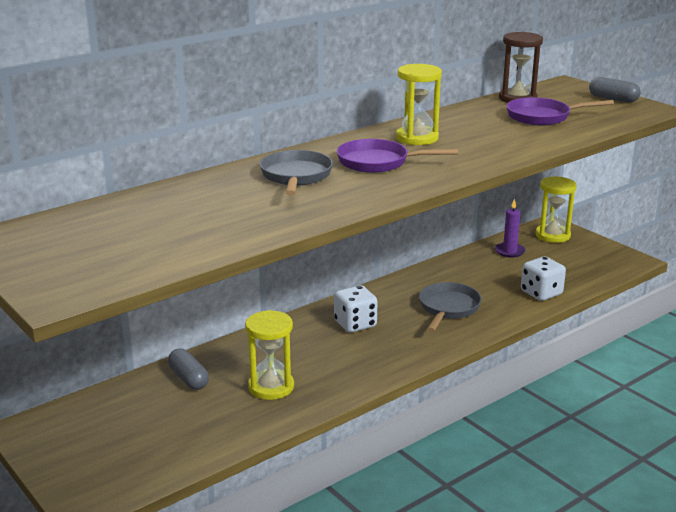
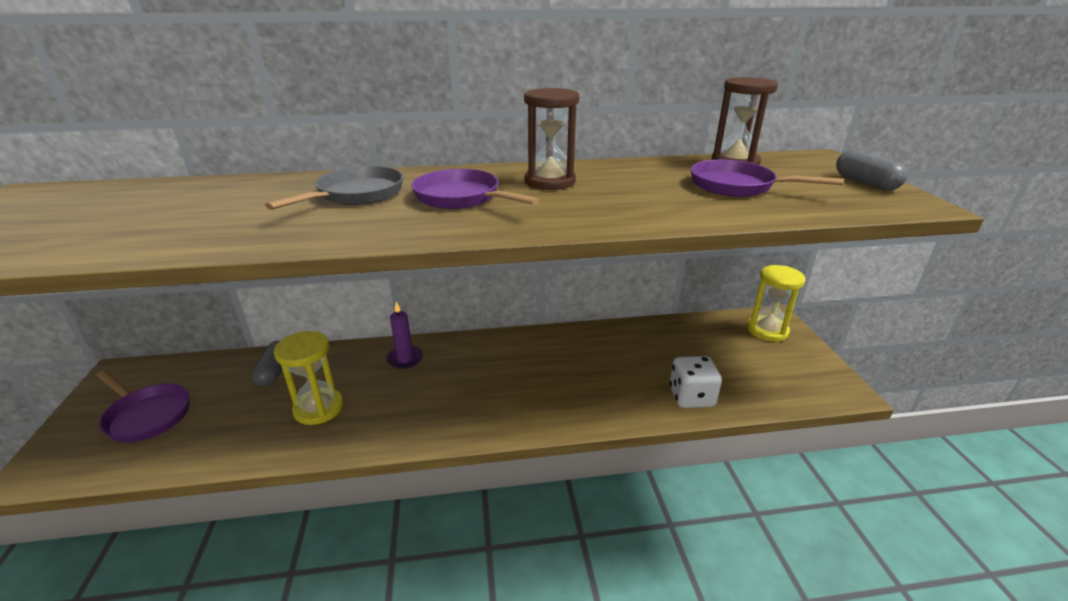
camera: 30 degrees right, 5 degrees up
white dice [334,285,378,333] -> none
yellow hourglass [396,64,442,145] -> brown hourglass [524,88,579,190]
grey pan [419,282,482,332] -> none
purple candle [495,198,525,258] -> purple candle moved to [387,302,423,369]
none -> purple pan [96,370,190,442]

